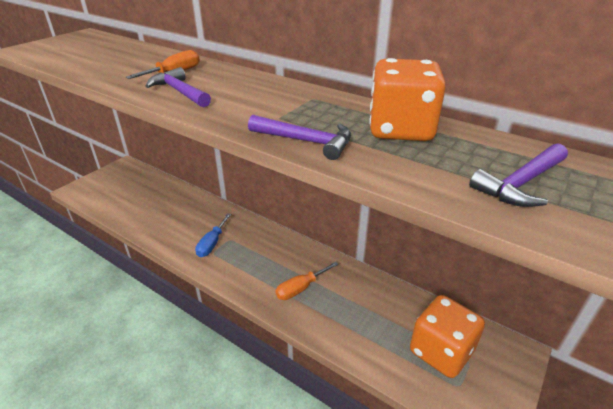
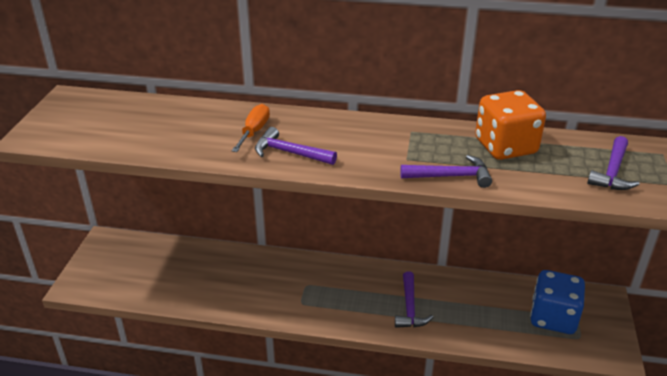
camera: 25 degrees left, 0 degrees up
blue screwdriver [195,213,231,257] -> none
orange screwdriver [275,262,339,300] -> purple hammer [395,271,433,328]
orange dice [410,295,485,378] -> blue dice [530,270,585,334]

